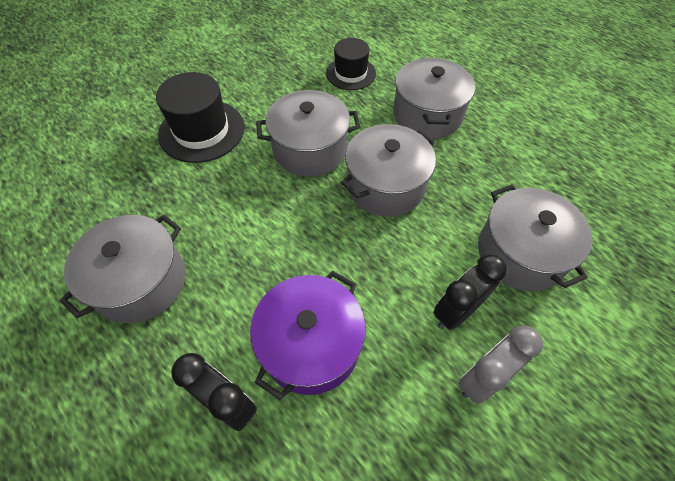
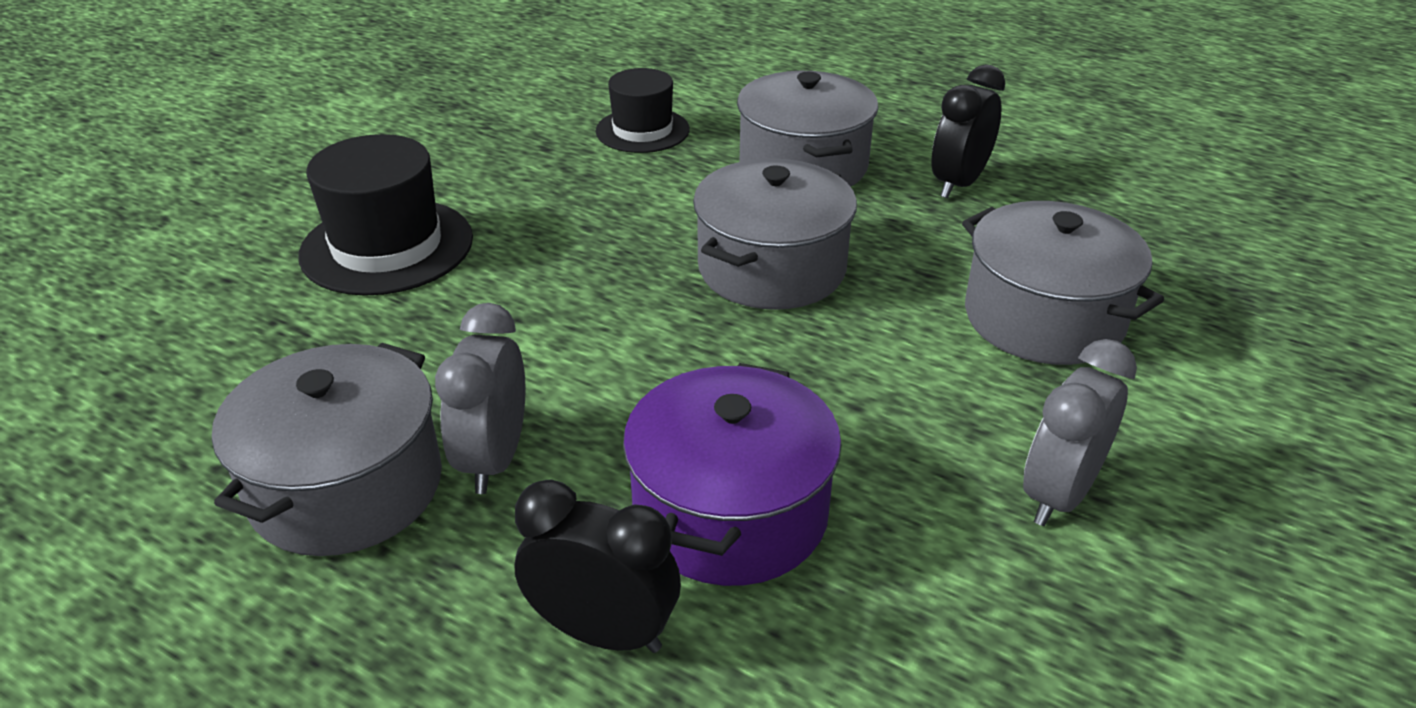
camera: 15 degrees left, 20 degrees down
grey pot [256,90,360,177] -> none
black clock [433,254,507,330] -> black clock moved to [932,64,1005,198]
none -> grey clock [435,303,526,494]

